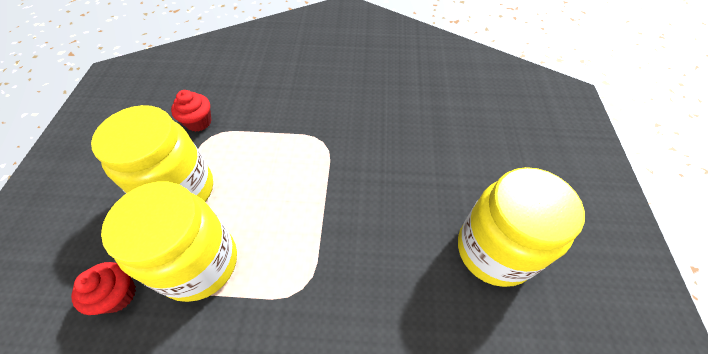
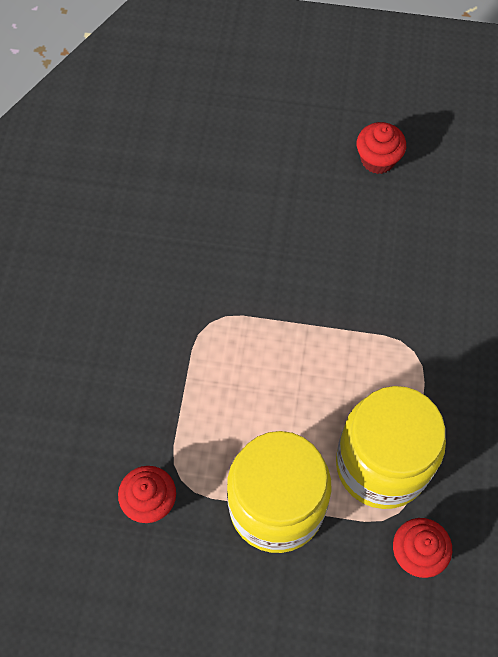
camera: 85 degrees left, 10 degrees up
yellow jar [458,167,585,287] -> red cupcake [357,122,406,174]

